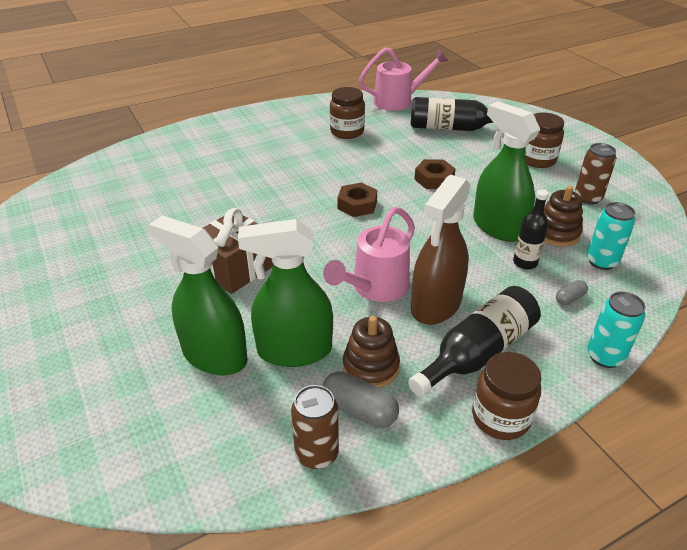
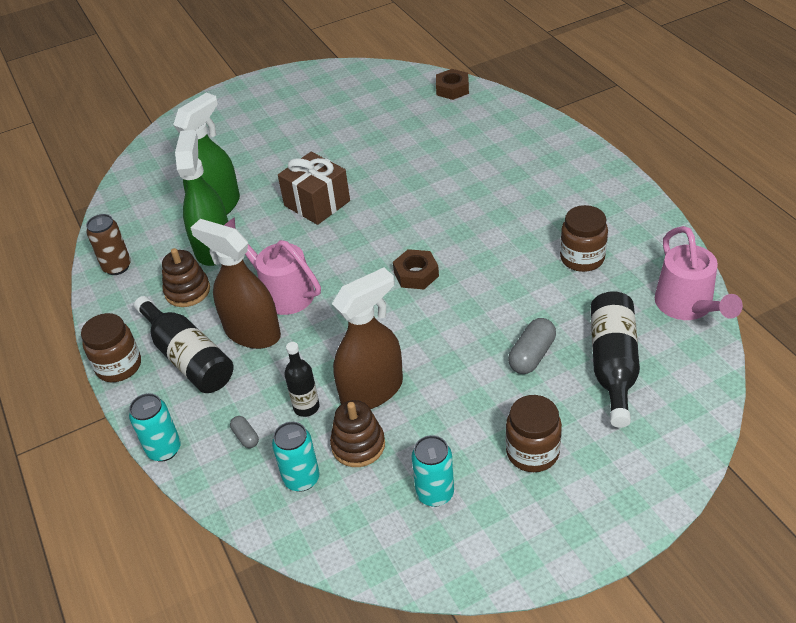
camera: 95 degrees right, 5 degrees up
grey capsule [323,371,399,428] -> grey capsule moved to [508,318,556,374]
brown nut [414,159,456,189] -> brown nut moved to [436,69,469,100]
green spray bottle [473,102,541,242] -> brown spray bottle [332,268,403,409]
brown can [575,143,616,205] -> turquoise can [412,435,454,507]

